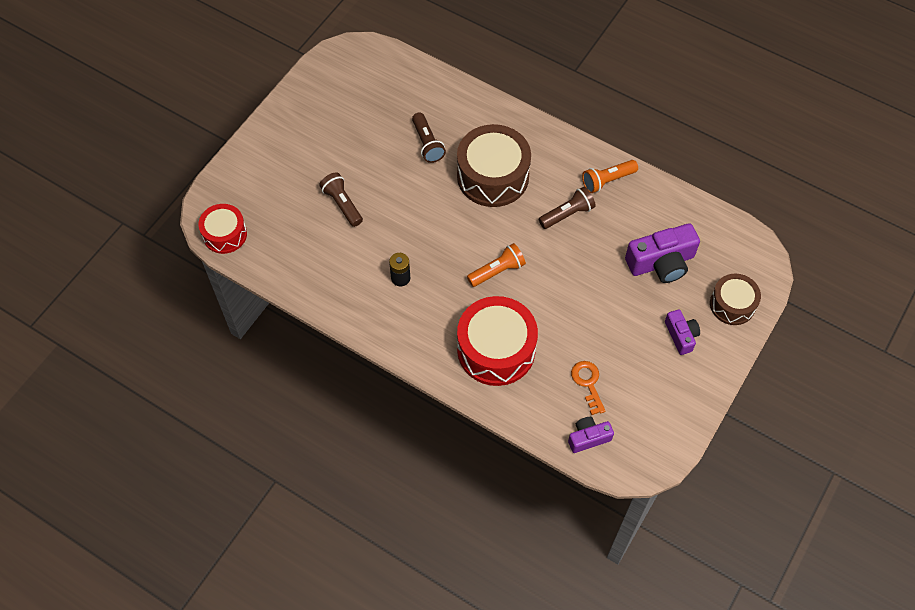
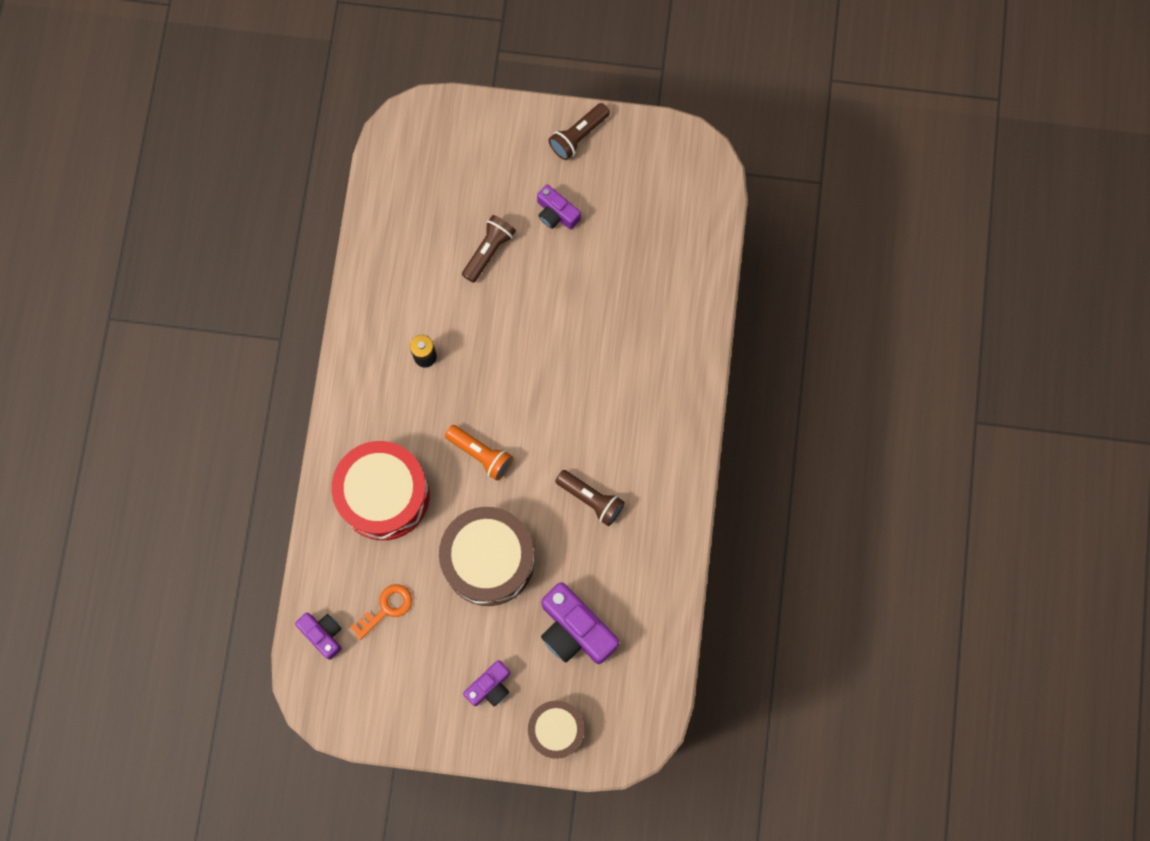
camera: 65 degrees right, 15 degrees up
red drum [198,204,247,254] -> none
brown flashlight [412,112,446,163] -> brown flashlight moved to [548,103,610,160]
brown drum [457,124,531,207] -> brown drum moved to [439,507,535,606]
orange flashlight [582,160,638,193] -> none
none -> purple camera [537,185,581,230]

